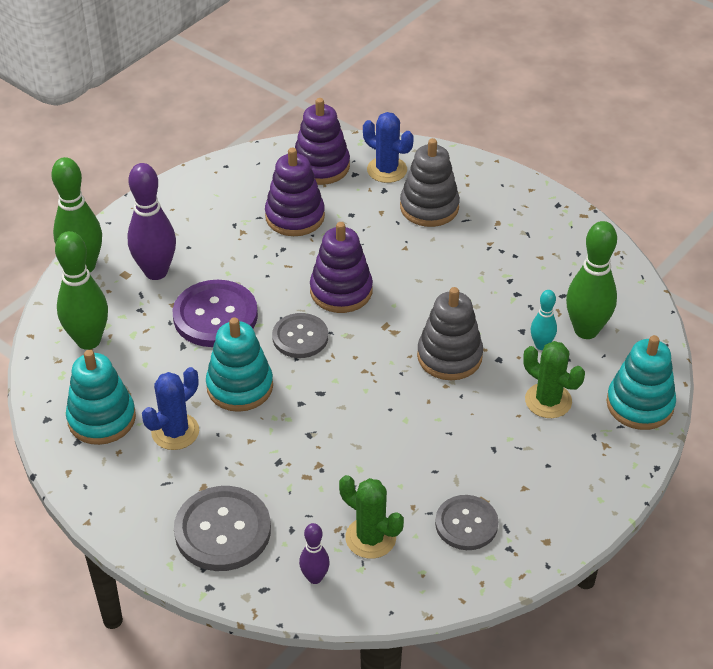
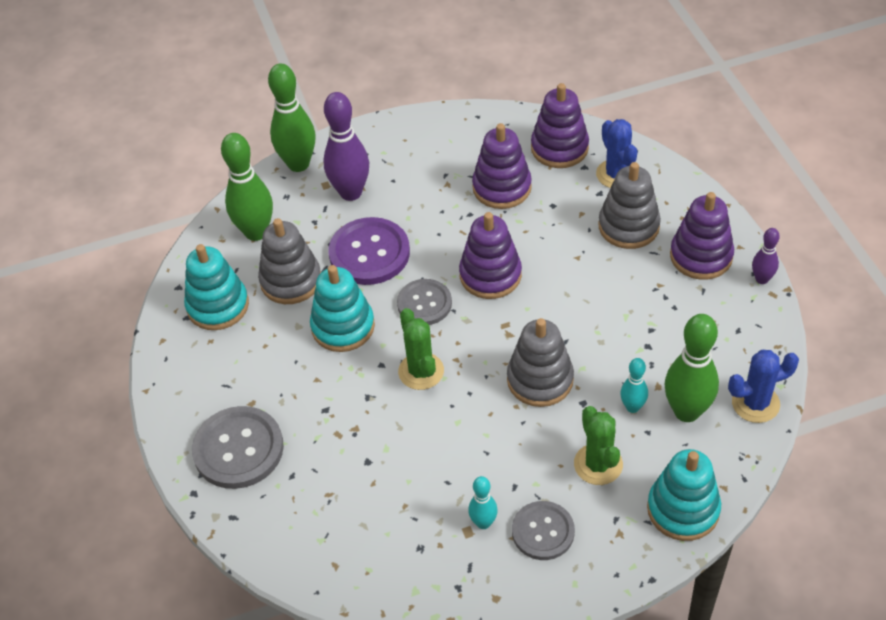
camera: 35 degrees right, 5 degrees up
blue cactus [142,367,199,450] -> blue cactus moved to [728,350,799,423]
purple bowling pin [299,523,330,584] -> purple bowling pin moved to [752,228,780,284]
green cactus [339,475,404,559] -> green cactus moved to [398,308,444,390]
grey button [435,495,499,550] -> grey button moved to [512,501,575,560]
none -> grey stacking toy [258,218,321,304]
none -> turquoise bowling pin [468,476,498,529]
none -> purple stacking toy [670,192,734,280]

